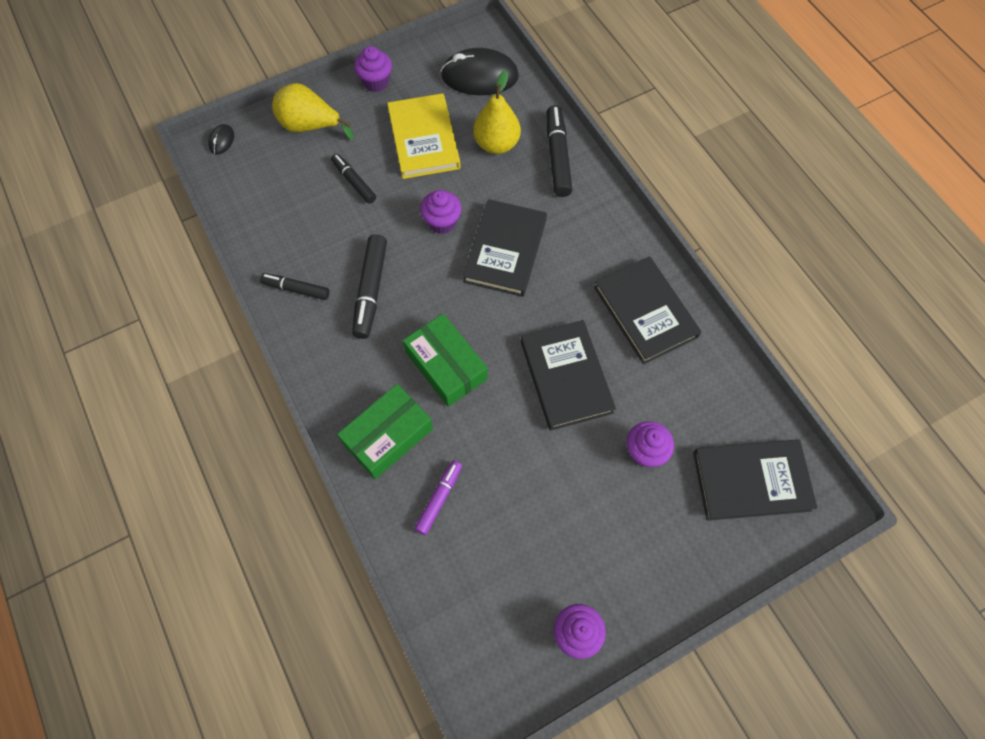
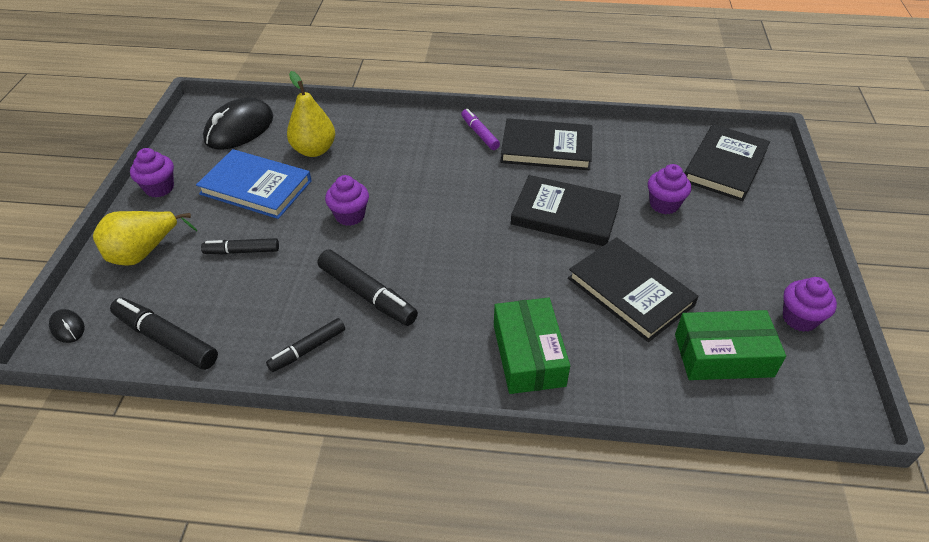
camera: 55 degrees left, 20 degrees down
yellow book [387,93,460,179] -> blue book [196,149,312,219]
green box [403,314,488,407] -> green box moved to [675,310,786,380]
purple marker [414,460,462,535] -> purple marker moved to [461,109,500,150]
black book [463,199,547,297] -> black book moved to [568,237,699,342]
black marker [547,105,572,197] -> black marker moved to [110,297,218,370]

